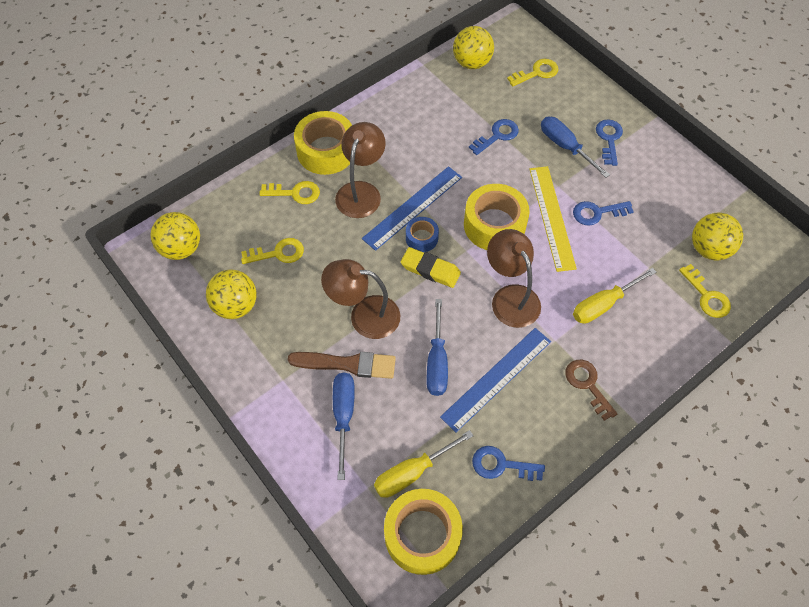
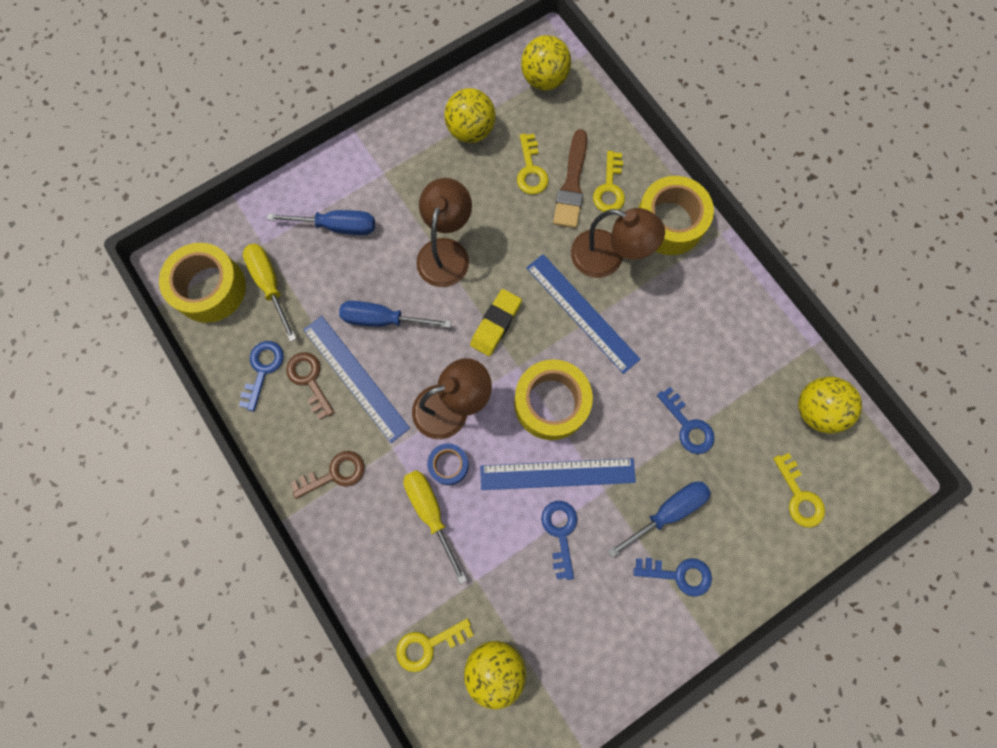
camera: 95 degrees right, 15 degrees up
brown brush [288,352,396,379] -> brown brush moved to [553,129,587,228]
blue tape [406,217,439,252] -> blue tape moved to [427,443,469,485]
yellow ruler [529,166,577,272] -> blue ruler [480,458,636,490]
none -> brown key [286,352,334,420]

